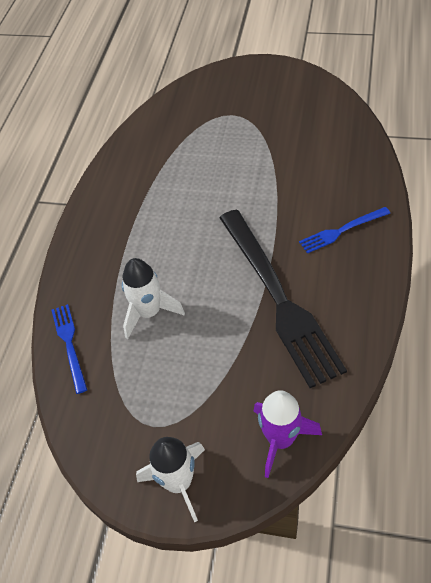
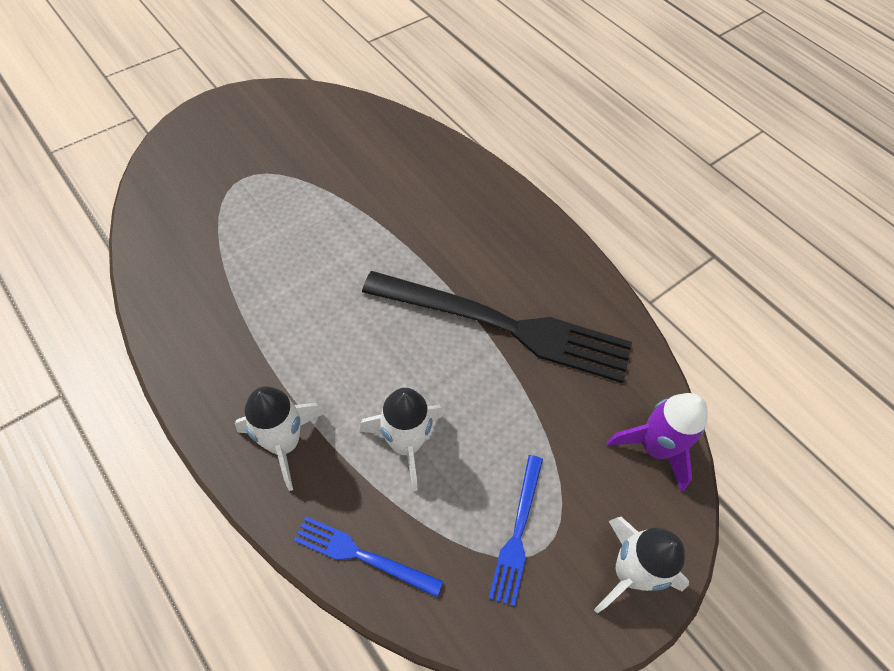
camera: 60 degrees left, 5 degrees up
blue fork [299,207,390,254] -> blue fork moved to [489,455,543,607]
none -> white rocket [235,386,324,491]

